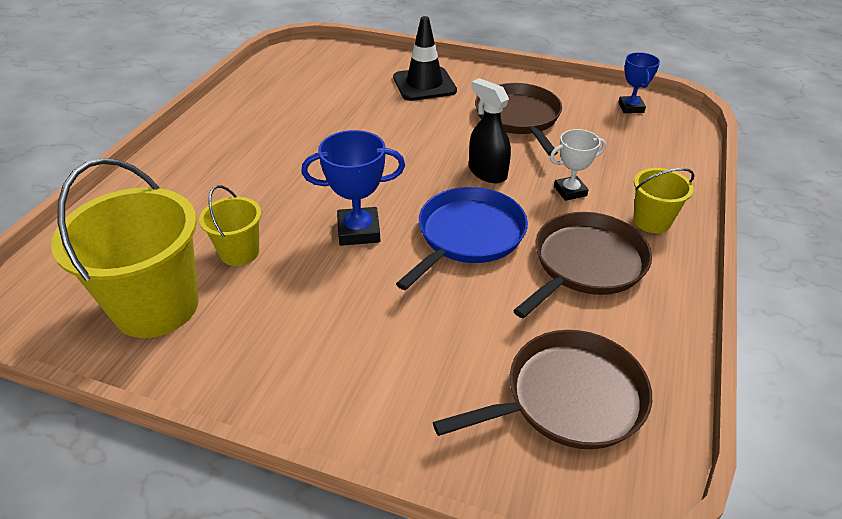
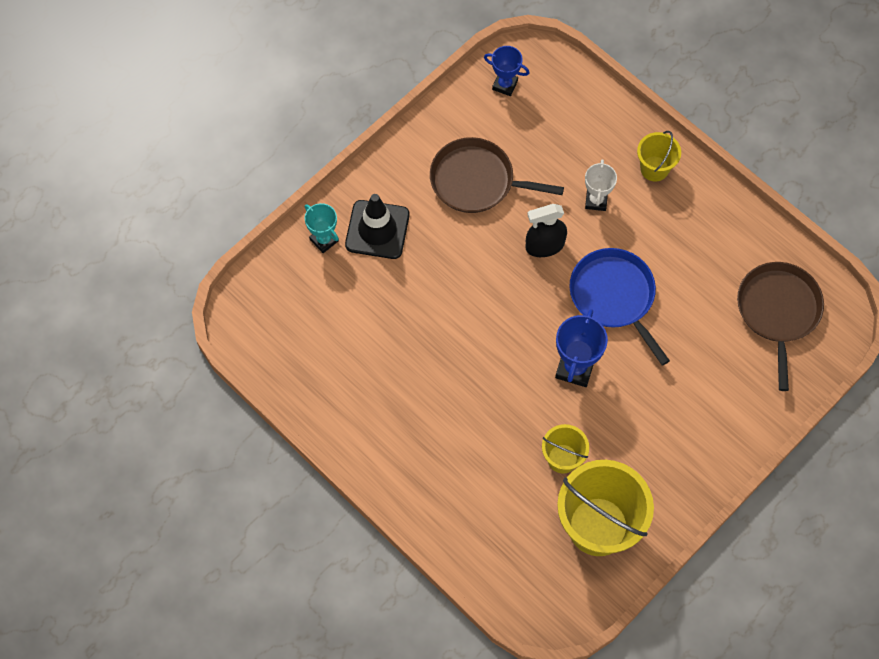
camera: 65 degrees left, 25 degrees up
brown pan [513,212,652,318] -> none
none -> turquoise trophy [305,203,339,253]

